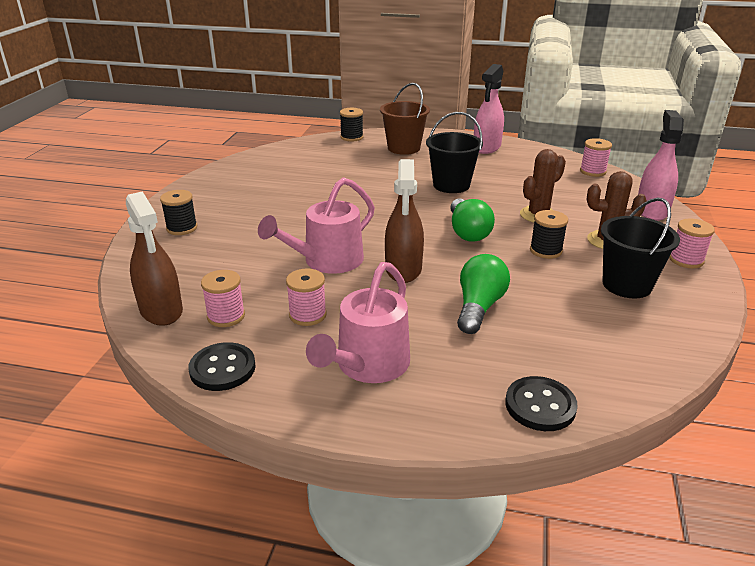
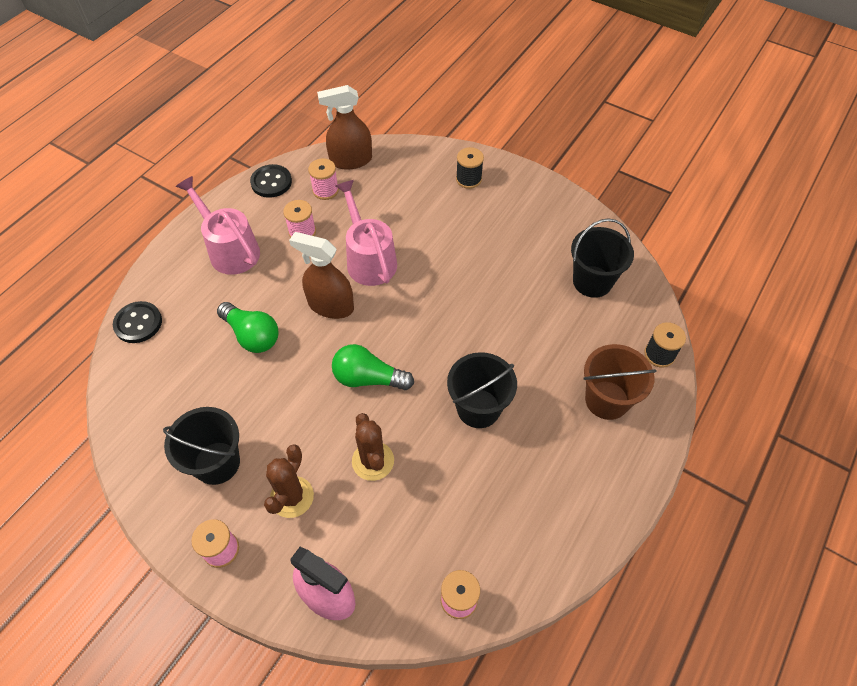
camera: 110 degrees right, 25 degrees up
pink spray bottle [474,64,504,154] -> none
black spool [530,210,568,259] -> none
none -> black bucket [571,218,634,298]

